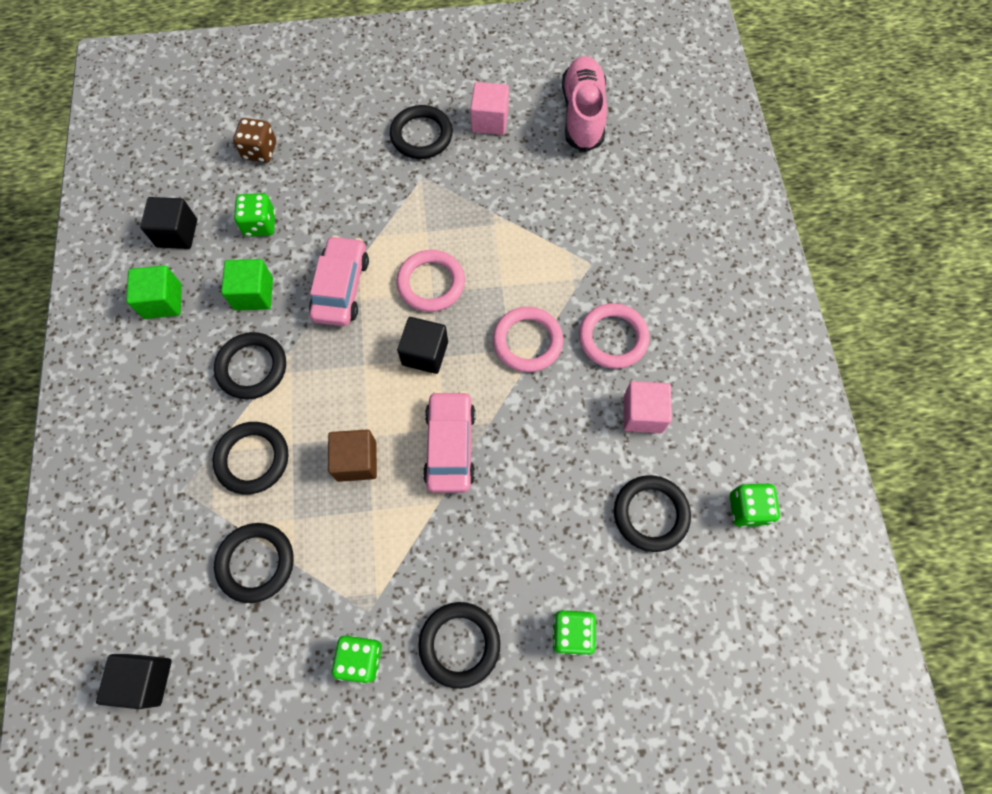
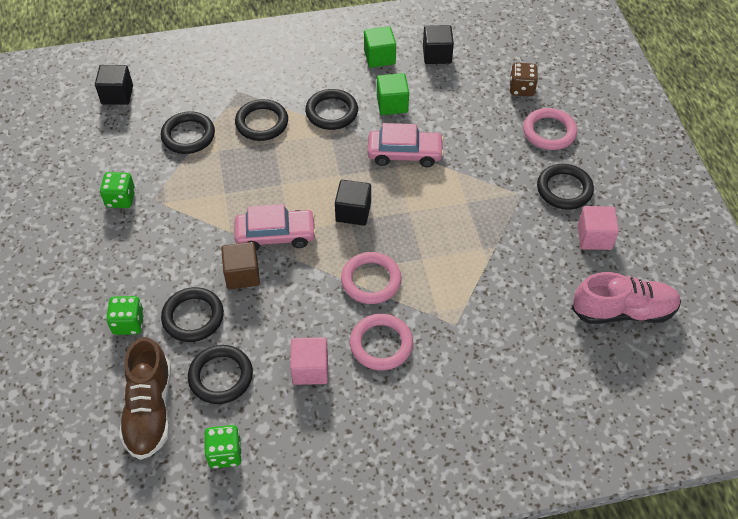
camera: 85 degrees right, 15 degrees down
green dice [234,193,276,237] -> none
brown cube [328,430,377,482] -> brown cube moved to [221,242,260,289]
pink ring [396,250,465,312] -> pink ring moved to [523,108,577,150]
black ring [418,602,500,689] -> black ring moved to [161,287,224,342]
none -> brown shoe [119,337,171,460]

